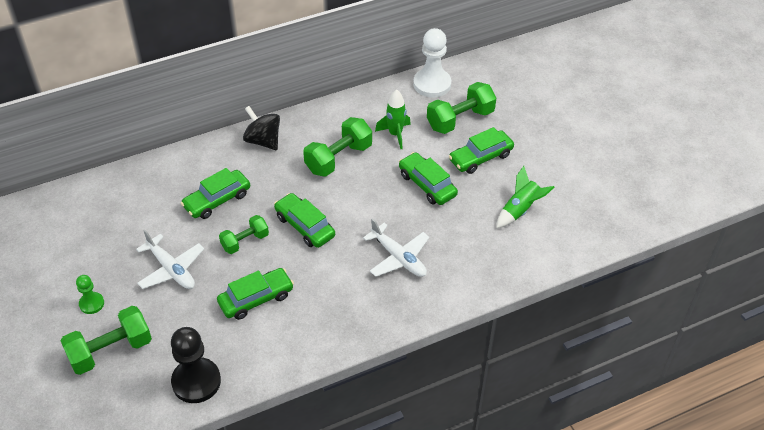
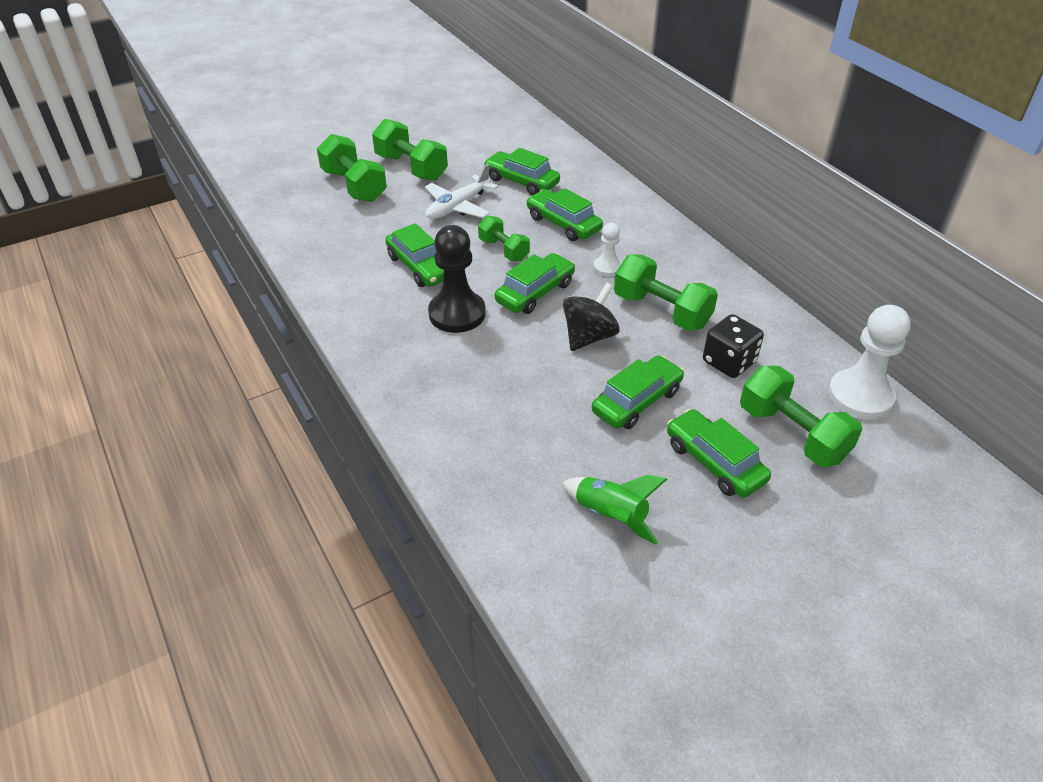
camera: 85 degrees right, 5 degrees down
green pawn [76,275,104,314] -> green dumbbell [372,119,448,181]
black pawn [171,327,221,403] -> black pawn moved to [428,225,486,333]
black spinning top [243,106,280,150] -> black spinning top moved to [563,283,620,351]
white plane [363,218,430,277] -> none
green rocket [375,89,411,149] -> black dice [703,314,764,378]
none -> green car [484,148,560,195]
none -> white pawn [594,223,622,277]

